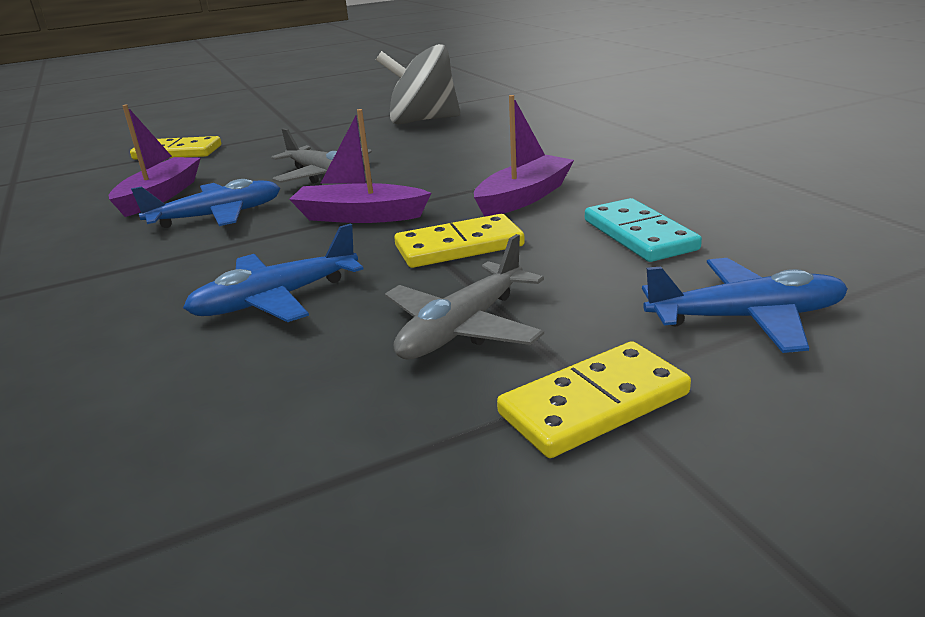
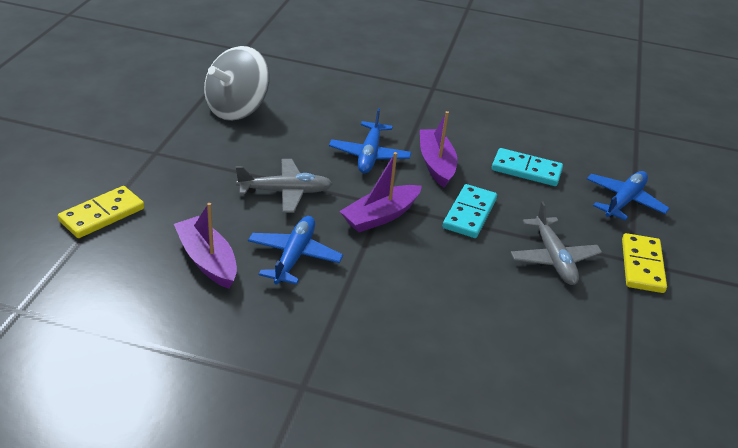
camera: 55 degrees left, 10 degrees up
blue plane [183,223,363,322] -> blue plane moved to [329,108,411,173]
yellow domino [394,214,525,268] -> turquoise domino [443,184,497,238]

